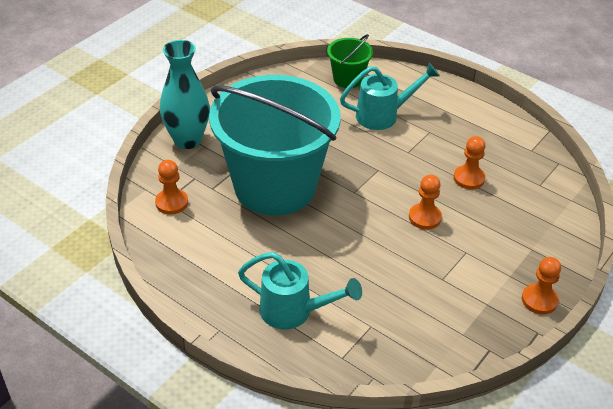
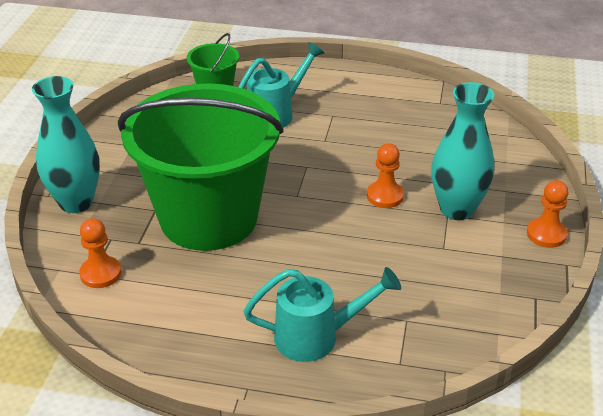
camera: 25 degrees left, 5 degrees down
turquoise bucket [209,75,341,216] -> green bucket [118,83,284,251]
orange pawn [453,136,486,189] -> none
none -> turquoise vase [431,82,494,220]

